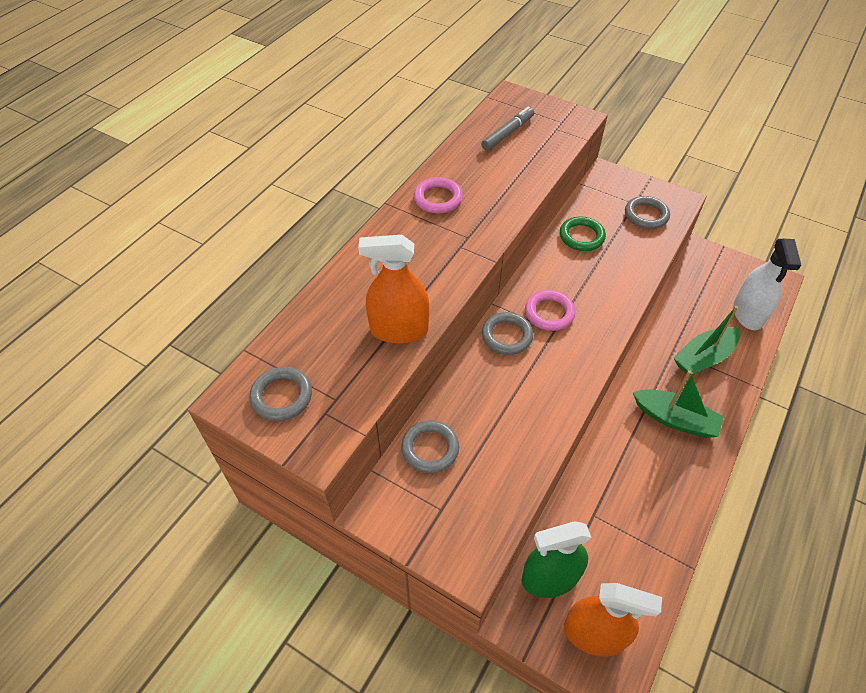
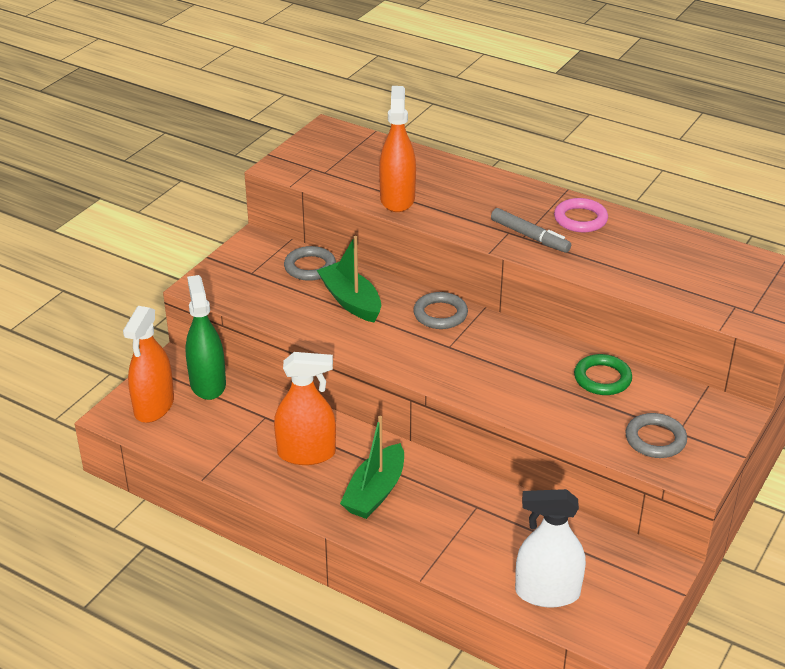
camera: 90 degrees right, 15 degrees down
grey ring [249,367,312,421] -> none
grey marker [481,107,534,151] -> grey marker moved to [491,208,571,253]
pink ring [525,290,575,331] -> none
green boat [674,306,740,376] -> green boat moved to [317,236,381,322]
none -> orange spray bottle [274,352,336,465]

